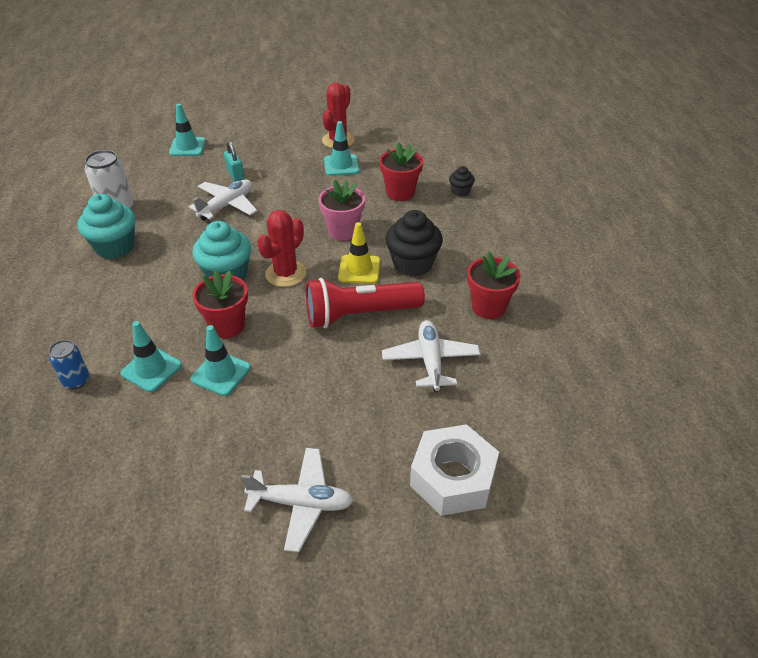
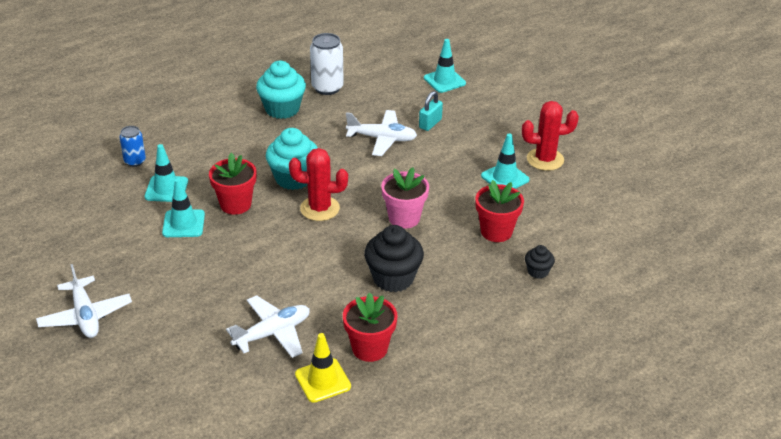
camera: 60 degrees right, 5 degrees down
red flashlight [306,278,425,328] -> none
yellow traffic cone [338,222,380,284] -> yellow traffic cone moved to [295,333,351,403]
white nut [410,424,499,516] -> none

